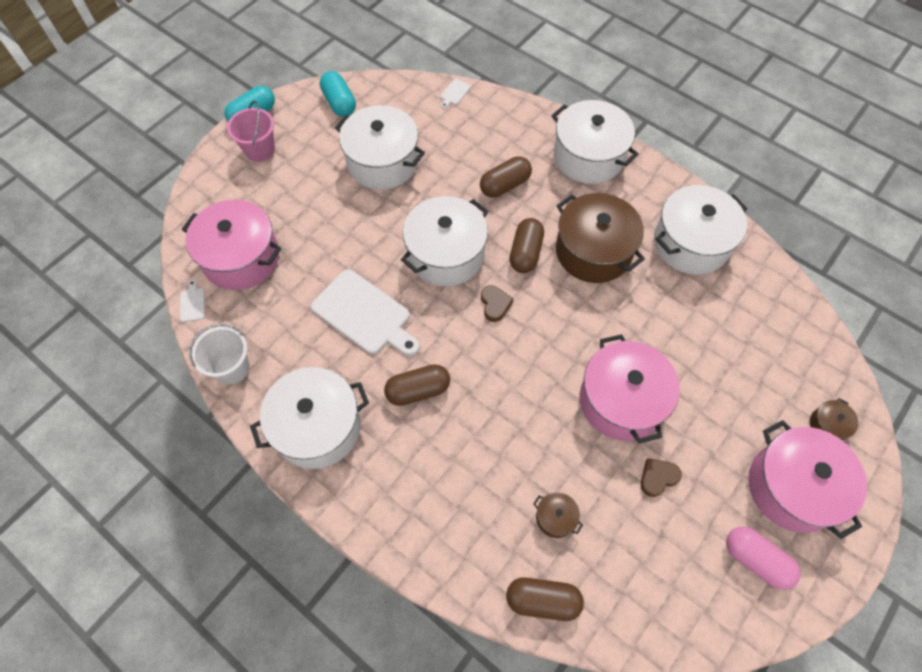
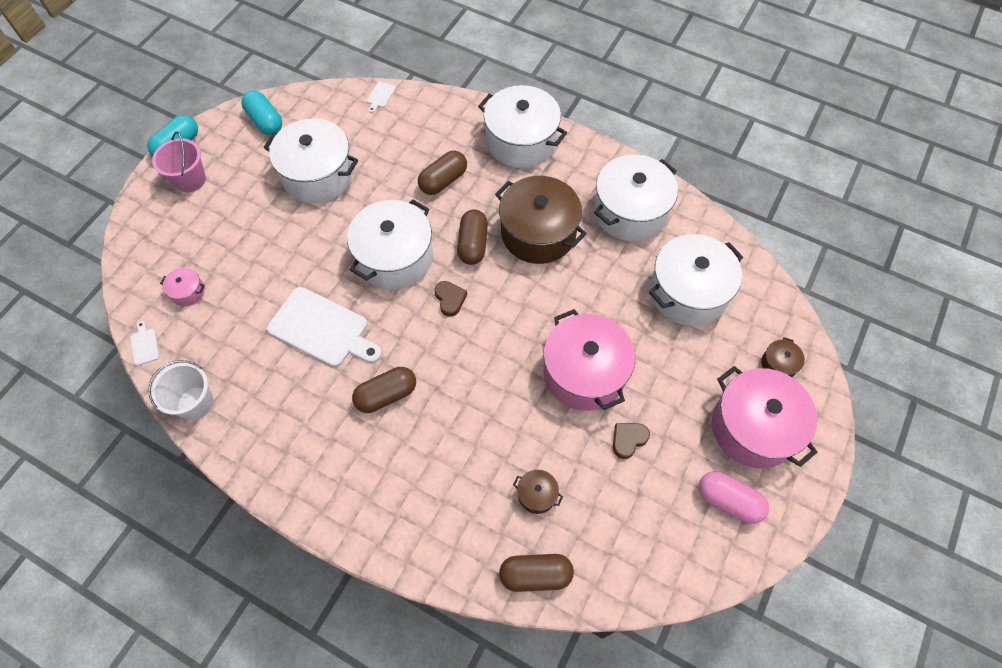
camera: 10 degrees left, 0 degrees up
pink pot [182,200,281,290] -> pink pot [160,267,205,306], size x0.43
white pot [250,367,369,469] -> white pot moved to [649,234,743,326]

